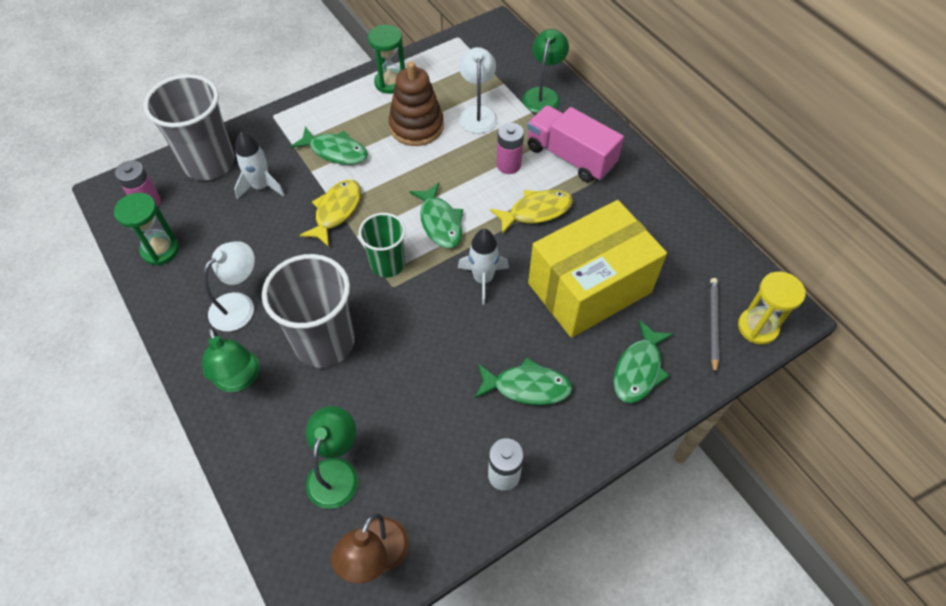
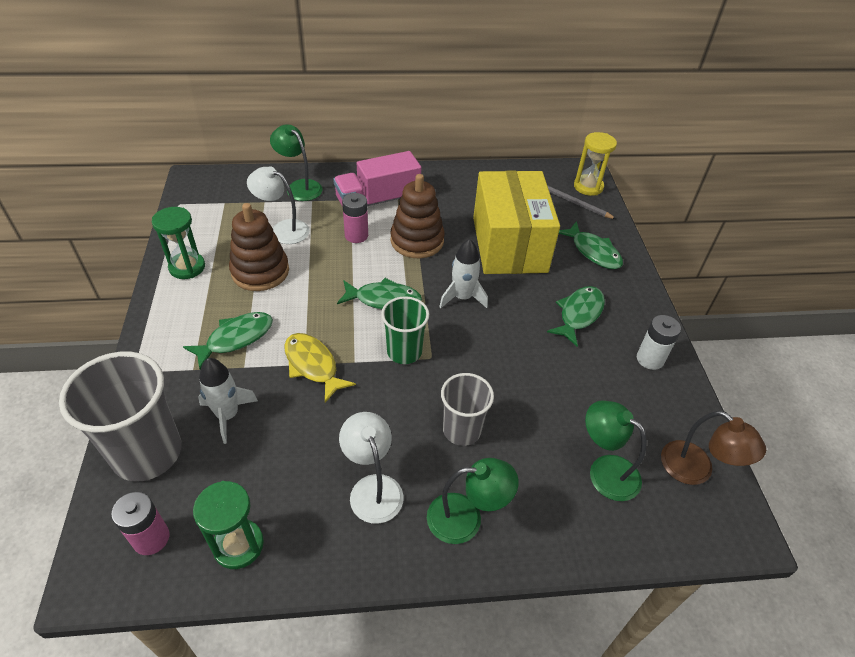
camera: 65 degrees left, 10 degrees down
grey cup [262,254,355,368] -> grey cup [441,373,494,446], size x0.60
yellow fish [490,190,573,234] -> brown stacking toy [391,174,445,258]

